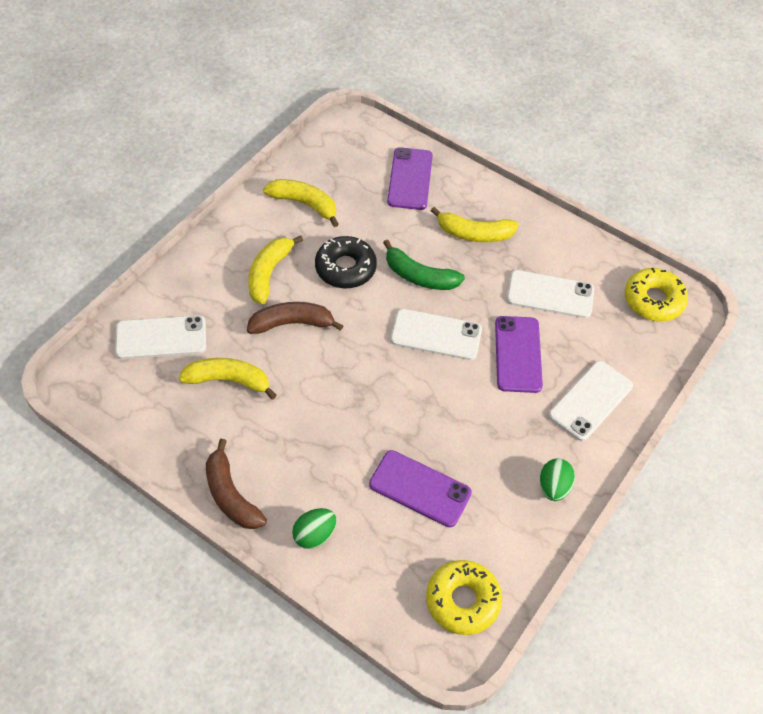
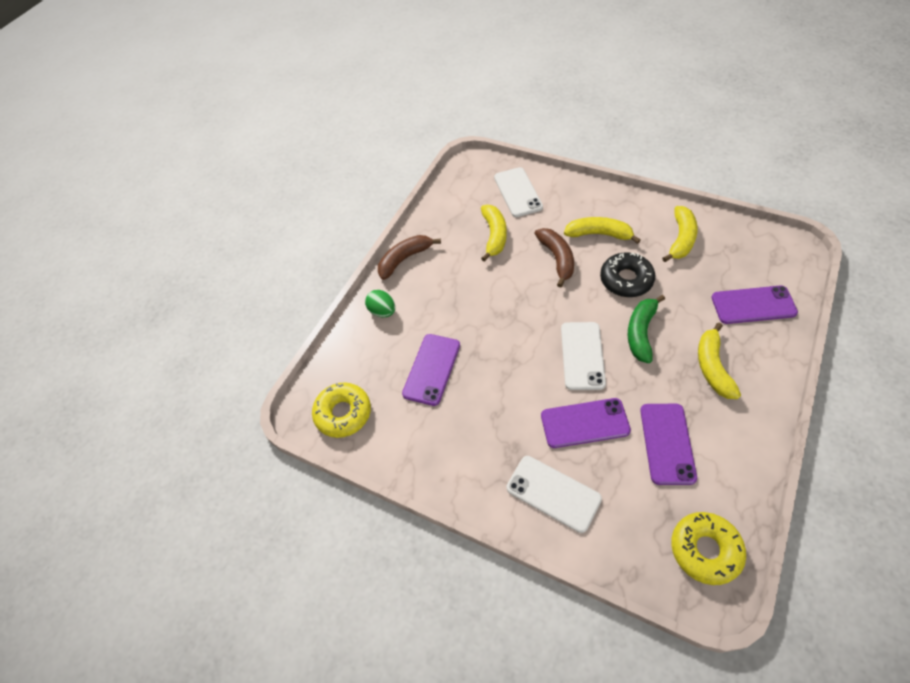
camera: 90 degrees right, 0 degrees up
white phone [507,270,594,318] -> purple phone [640,404,697,485]
green egg [540,458,575,501] -> none

